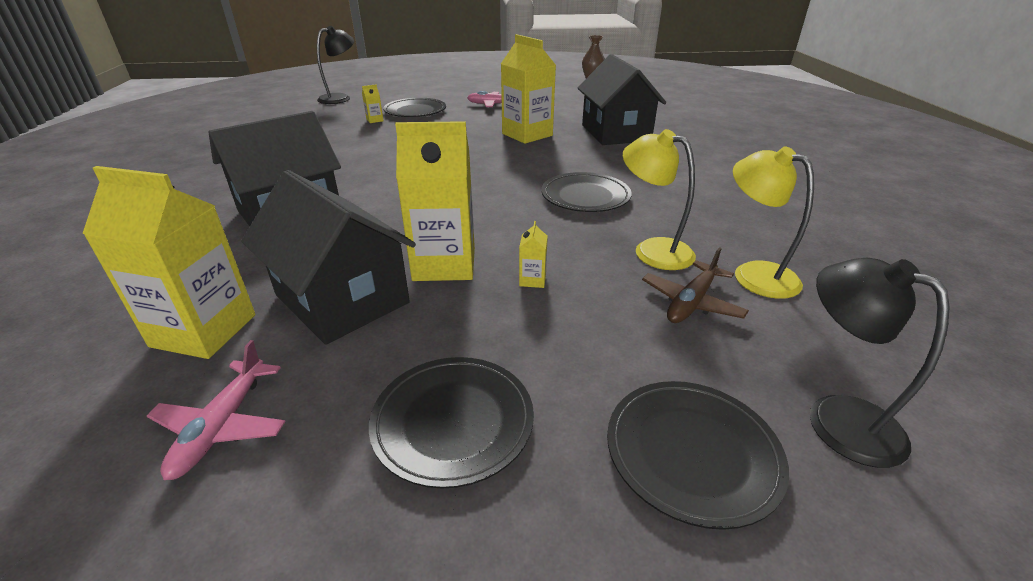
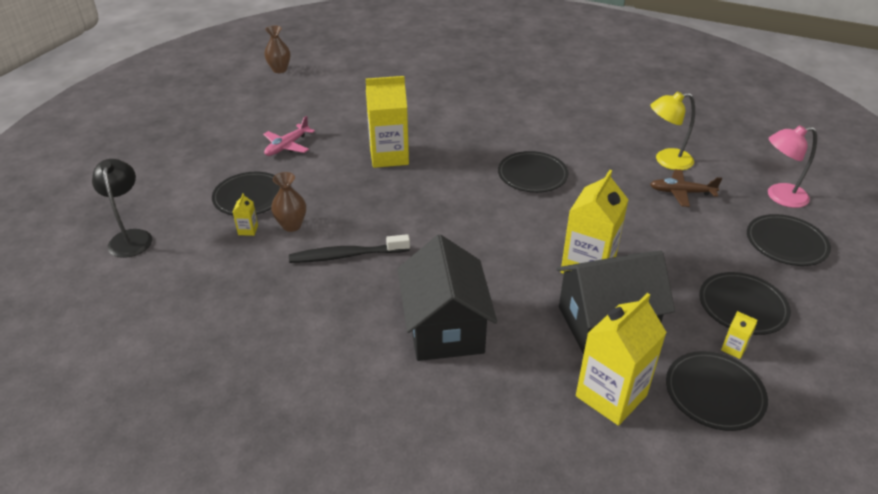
camera: 60 degrees left, 5 degrees up
pink plane [147,340,286,480] -> black plate [666,351,768,431]
yellow carton [519,221,548,288] -> yellow carton moved to [721,311,757,359]
black house [577,54,667,145] -> none
yellow lamp [623,129,696,270] -> none
brown plane [642,247,749,323] -> brown plane turned 120 degrees clockwise [650,169,722,207]
black lamp [810,258,950,468] -> pink lamp [768,125,817,208]
none -> brown vase [271,172,306,232]
none -> black toothbrush [289,234,410,263]

